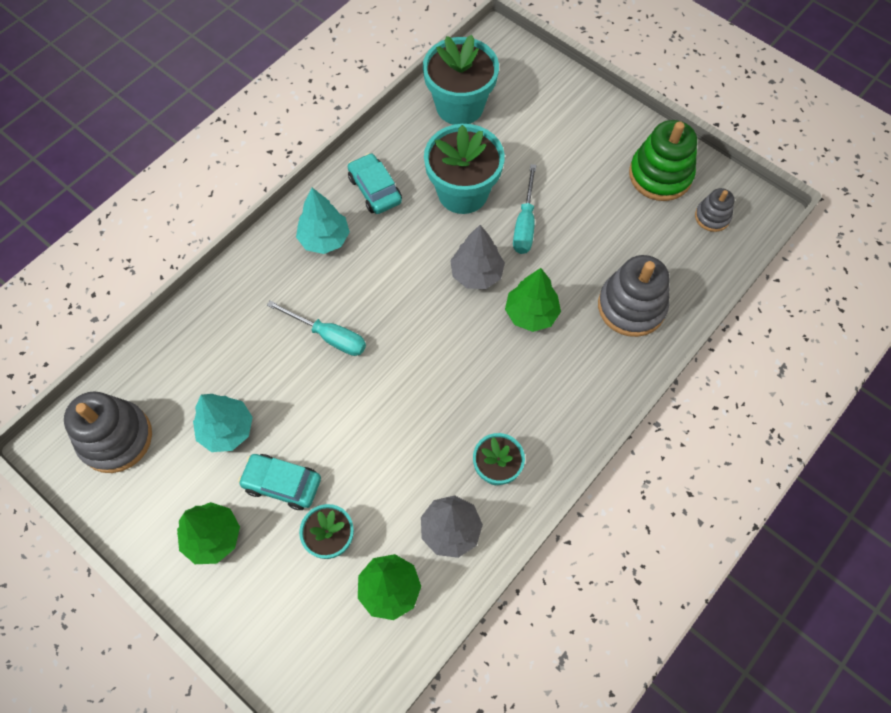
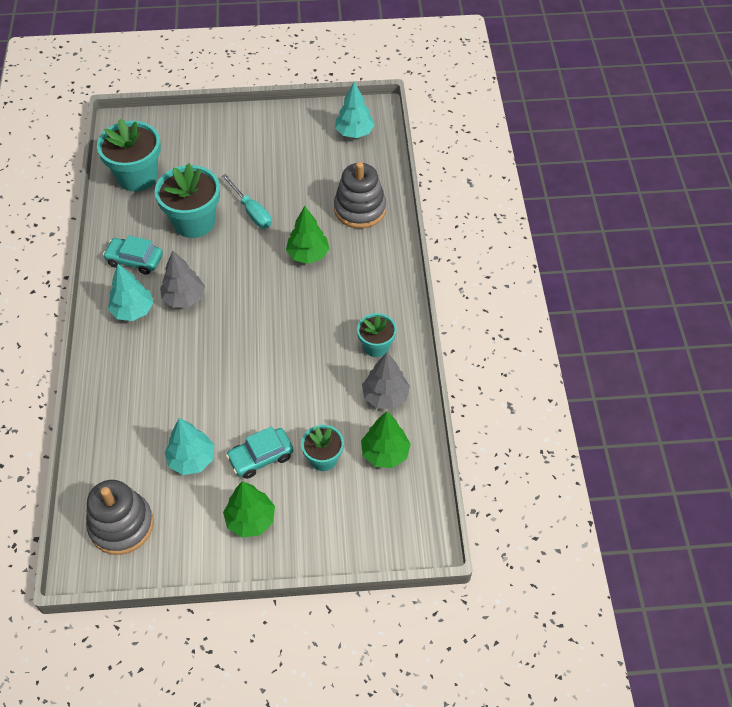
camera: 45 degrees left, 10 degrees down
turquoise screwdriver [267,300,366,356] -> none
grey tree [450,225,505,289] -> grey tree moved to [160,250,205,308]
green stacking toy [629,120,697,201] -> none
grey stacking toy [695,188,734,232] -> turquoise tree [335,82,375,138]

